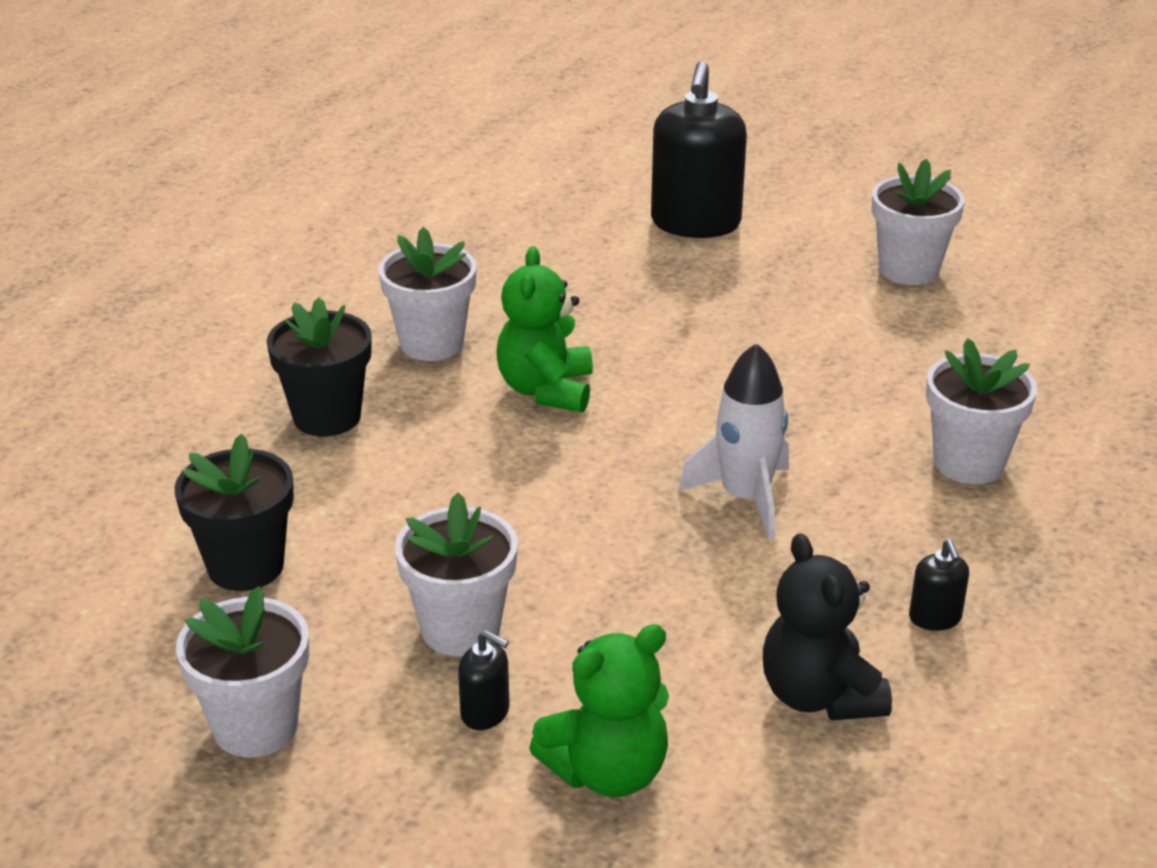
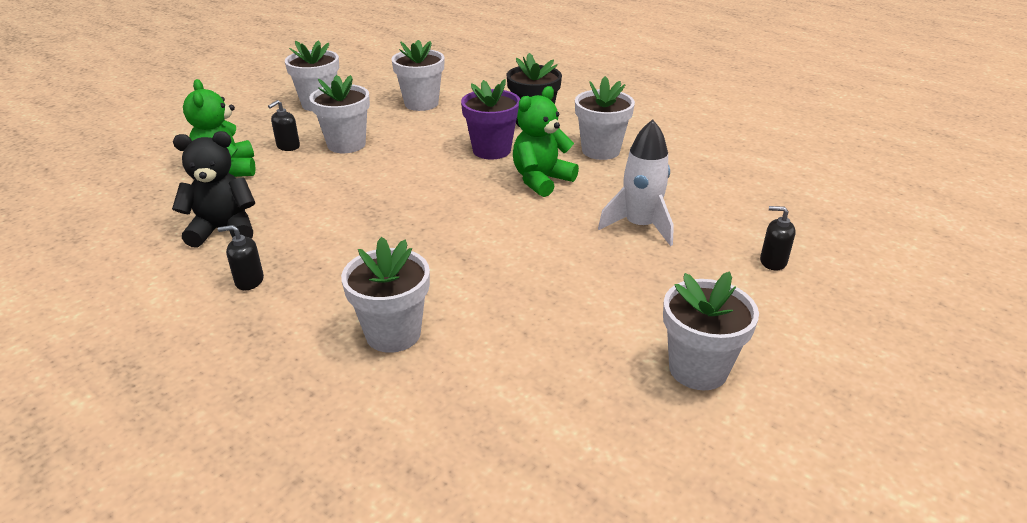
camera: 100 degrees right, 0 degrees up
black flower pot [175,434,294,591] -> white flower pot [391,40,444,111]
green teddy bear [496,246,593,413] -> green teddy bear turned 60 degrees counterclockwise [513,86,579,197]
black soap dispenser [651,61,747,238] -> black soap dispenser [760,206,796,270], size x0.43
white rocket [678,343,789,540] -> white rocket moved to [598,119,674,246]
none -> purple flower pot [461,79,520,159]

